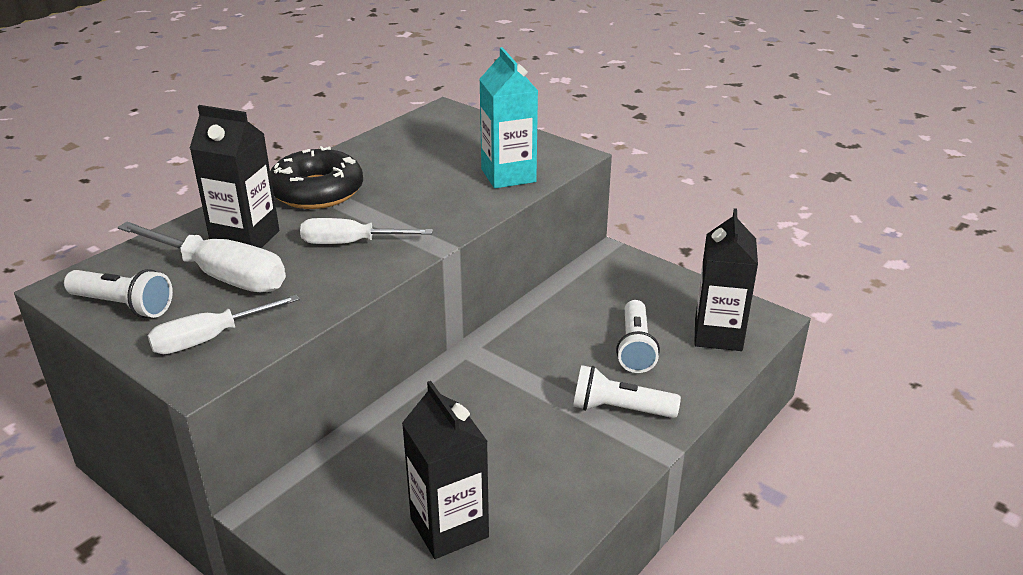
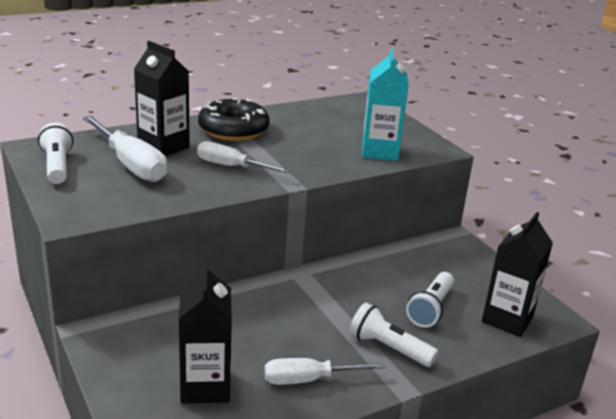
camera: 20 degrees right, 5 degrees down
white flashlight [64,269,173,318] -> white flashlight turned 150 degrees counterclockwise [38,123,74,184]
white screwdriver [147,295,300,354] -> white screwdriver moved to [264,358,385,385]

